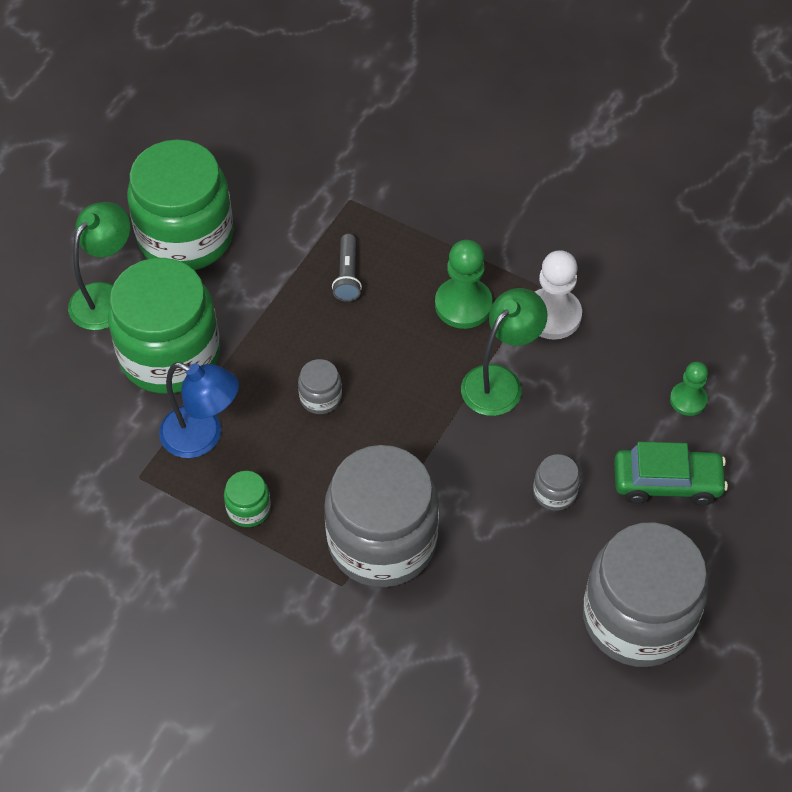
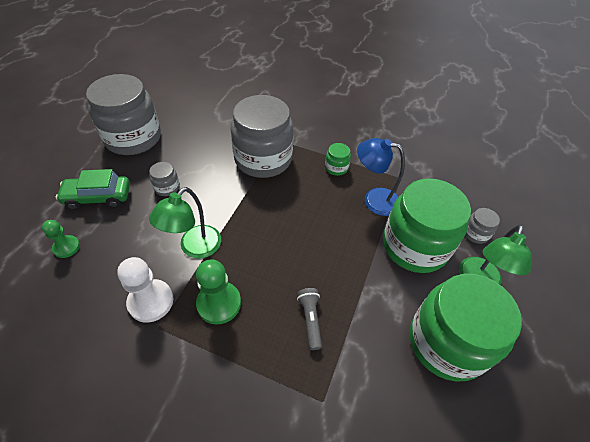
camera: 170 degrees right, 5 degrees down
grey jar [298,359,342,414] -> grey jar moved to [465,208,500,244]

